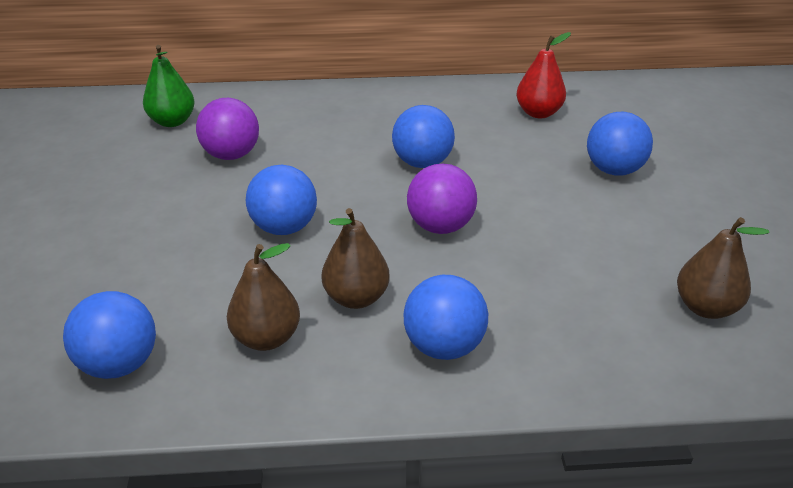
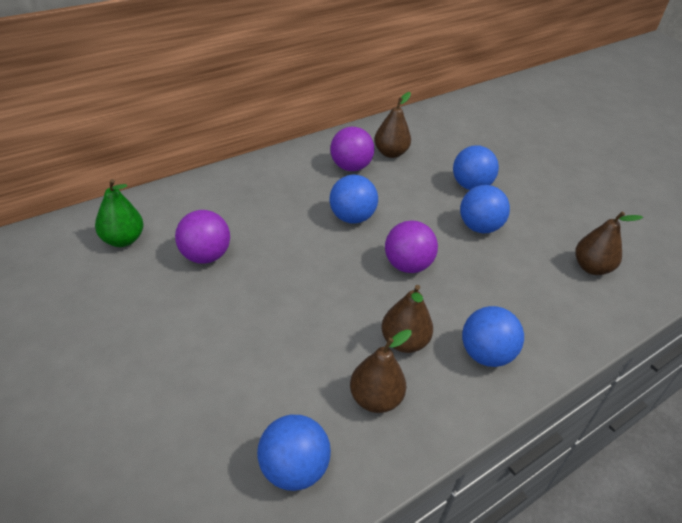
camera: 35 degrees left, 5 degrees up
blue ball [246,165,317,235] -> blue ball moved to [460,185,510,233]
red pear [516,32,571,118] -> brown pear [374,92,411,158]
none -> purple ball [330,127,375,171]

